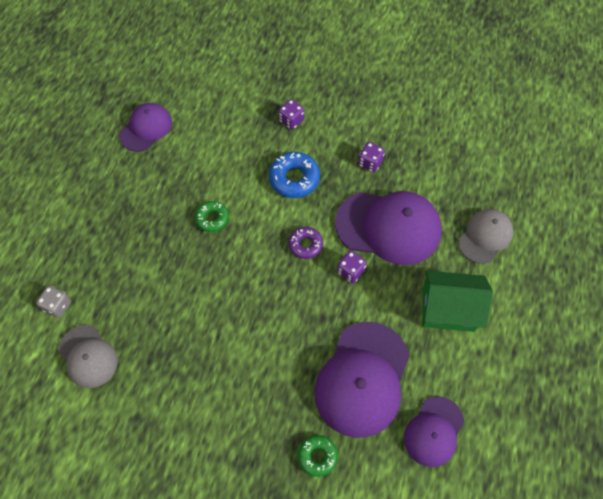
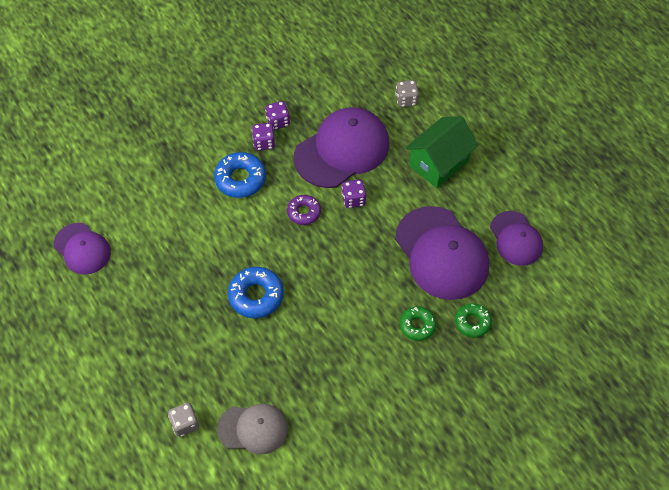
camera: 50 degrees left, 5 degrees down
purple cap [119,103,172,152] -> purple cap turned 150 degrees clockwise [54,223,111,275]
green donut [195,201,229,232] -> green donut moved to [400,307,436,341]
purple dice [278,99,304,130] -> purple dice moved to [252,123,275,150]
grey cap [458,209,513,264] -> grey dice [395,80,419,107]
none -> blue donut [228,267,284,318]

